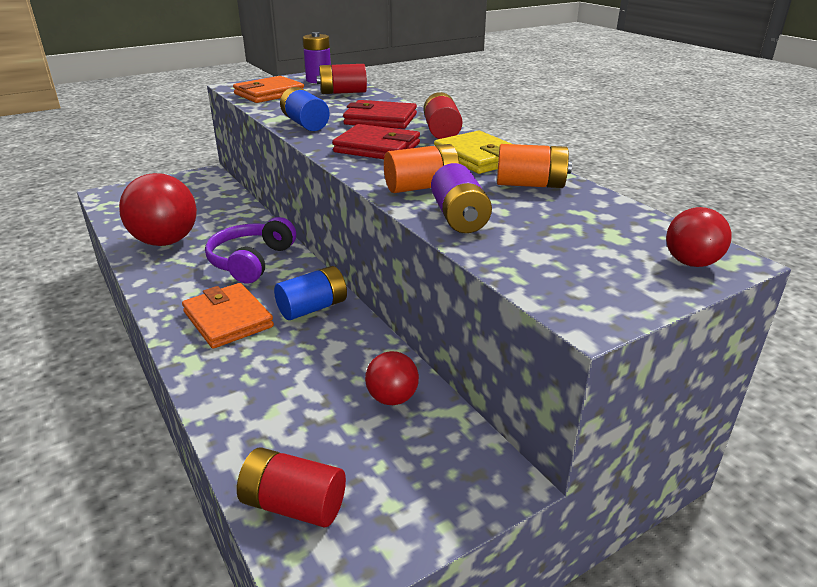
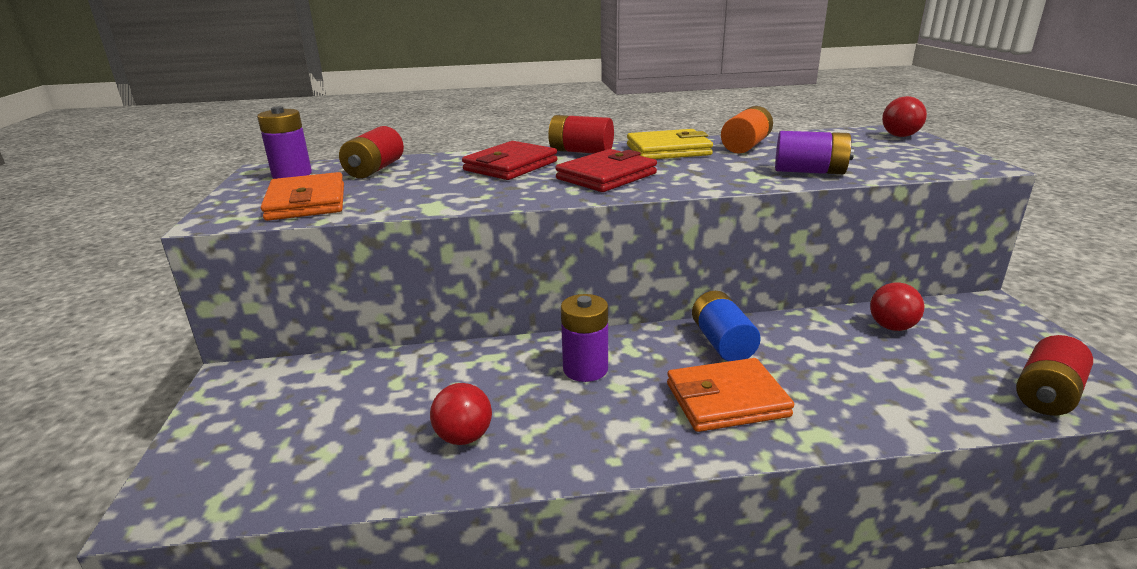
camera: 65 degrees left, 5 degrees down
red ball [119,173,197,246] -> red ball [430,383,492,445], size x0.52
purple headphones [205,217,296,284] -> purple battery [561,294,608,382]
blue battery [280,87,330,131] -> none
orange battery [384,144,460,193] -> none

